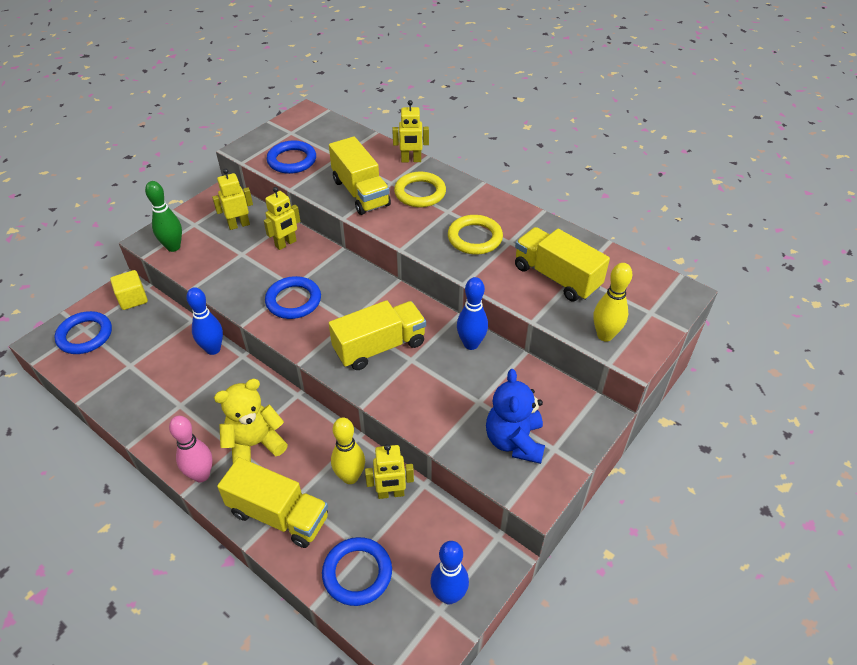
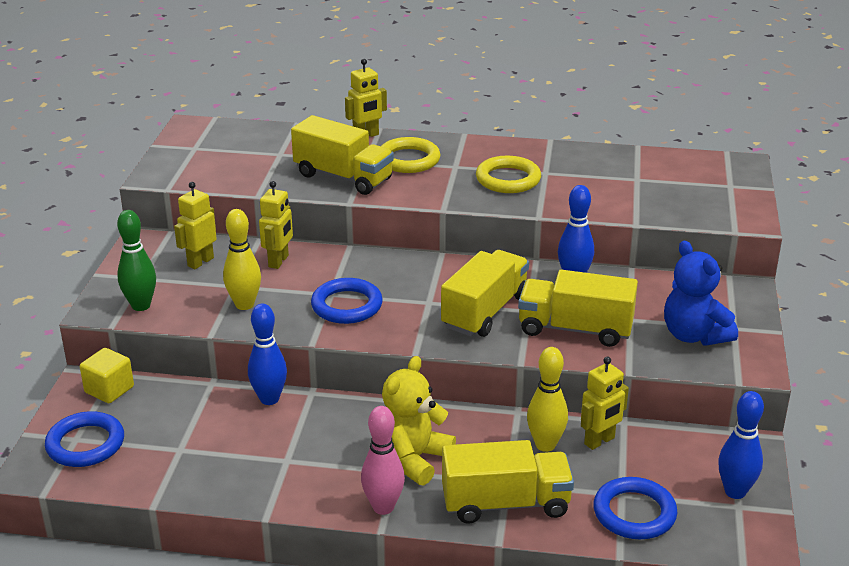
camera: 30 degrees left, 15 degrees down
blue ring [267,140,316,174] -> none
yellow truck [515,227,610,301] -> yellow truck moved to [518,270,638,347]
yellow bowling pin [593,263,632,341] -> yellow bowling pin moved to [223,209,261,310]

